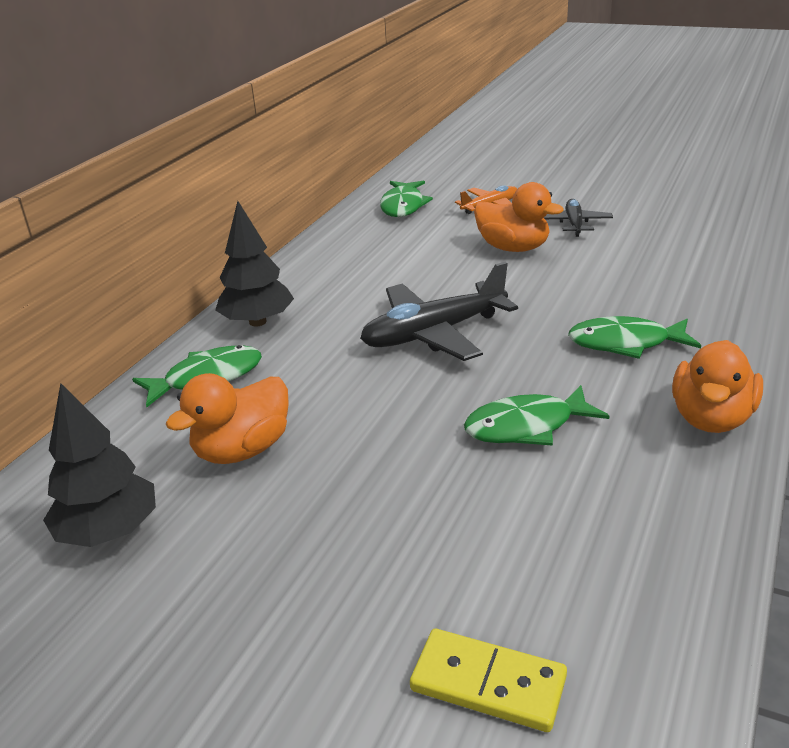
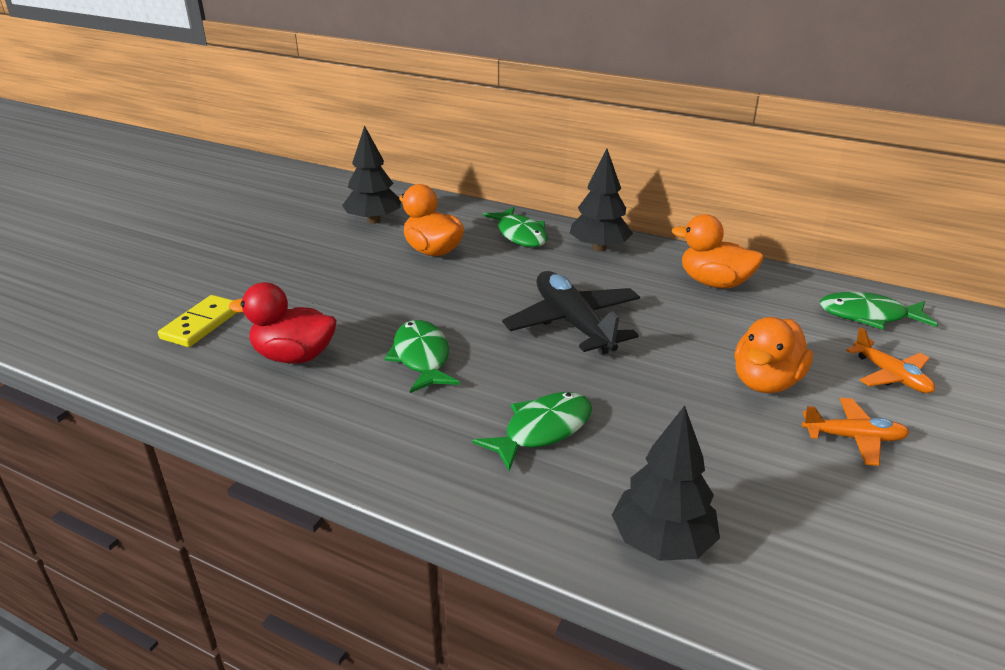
camera: 90 degrees right, 0 degrees up
black plane [544,199,613,237] -> orange plane [802,398,910,466]
green fish [568,316,701,359] -> green fish turned 45 degrees clockwise [472,392,592,471]
orange duck [672,340,763,433] -> orange duck moved to [672,214,764,289]
none -> red duck [229,282,337,363]
none -> black tree [612,405,720,561]

